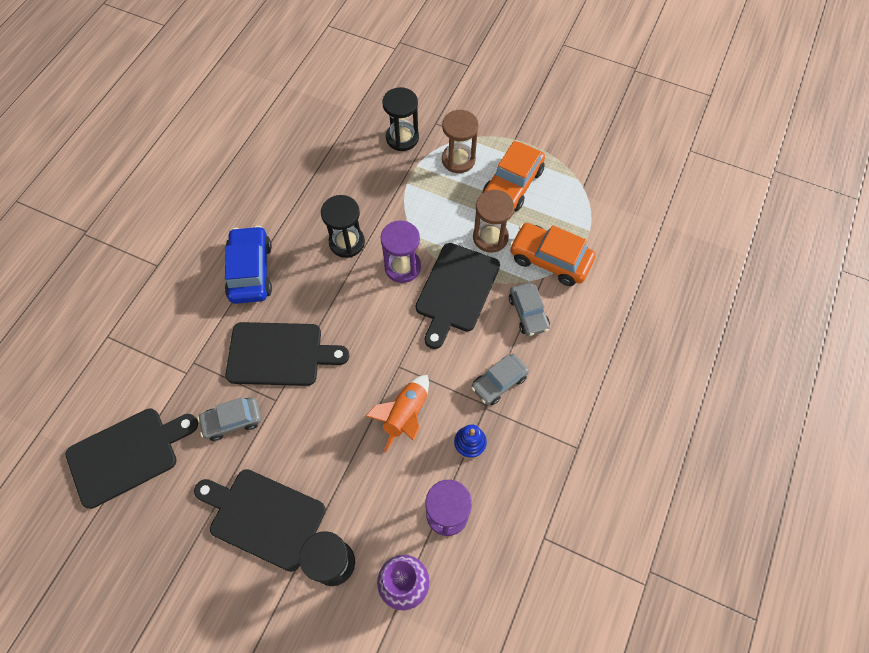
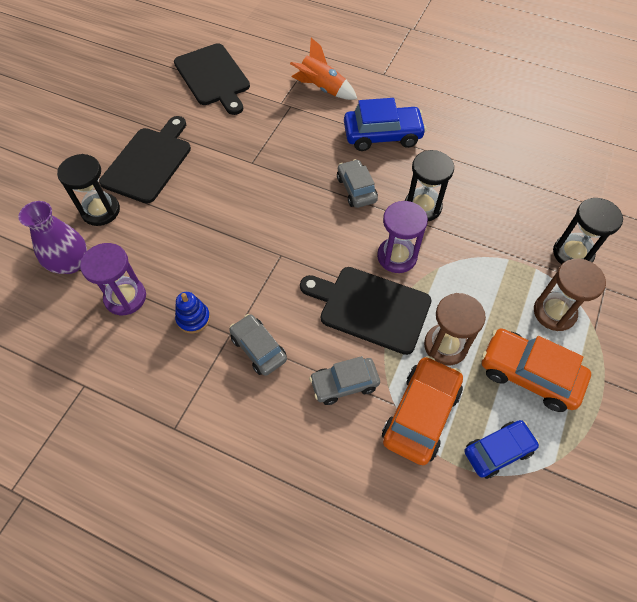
camera: 90 degrees right, 5 degrees down
grey car [197,397,261,441] -> grey car moved to [337,159,378,208]
black cutting board [225,322,349,386] -> none
orange rocket [365,375,429,452] -> orange rocket moved to [290,37,357,100]
none -> blue car [464,420,539,479]

